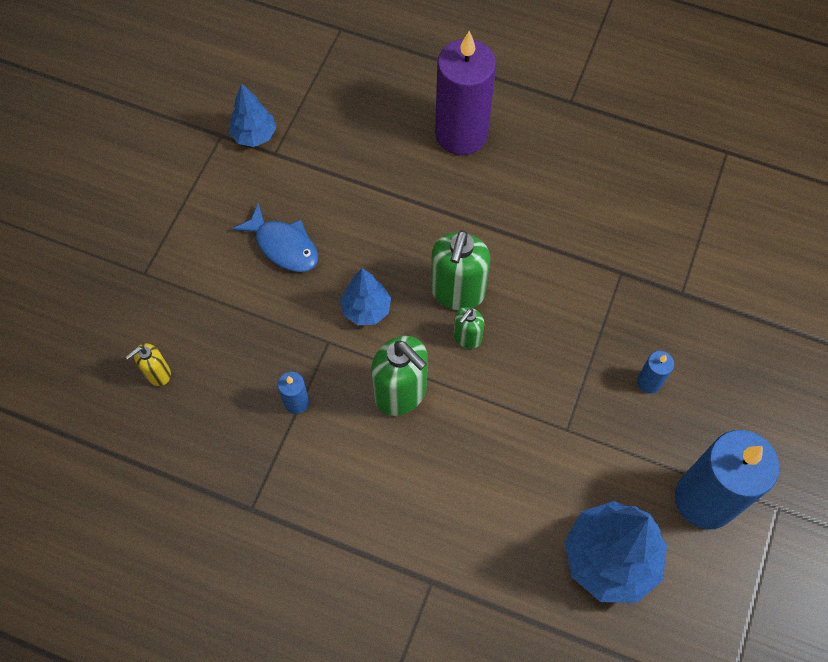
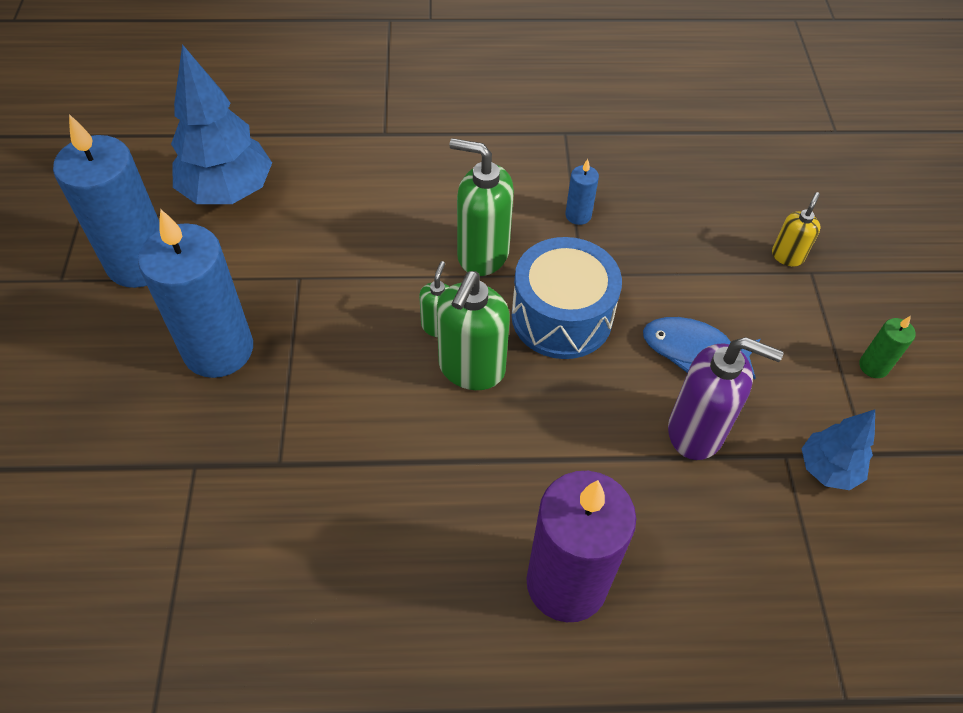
camera: 155 degrees right, 10 degrees down
yellow soap dispenser [125,343,171,386] -> yellow soap dispenser moved to [772,192,821,266]
blue tree [340,268,391,325] -> blue drum [512,237,622,359]
green soap dispenser [431,230,491,310] -> green soap dispenser turned 150 degrees counterclockwise [437,271,510,390]
blue candle [637,351,674,394] -> blue candle [138,209,253,378], size x2.36
none -> purple soap dispenser [668,337,784,460]
none -> green candle [859,316,916,378]

